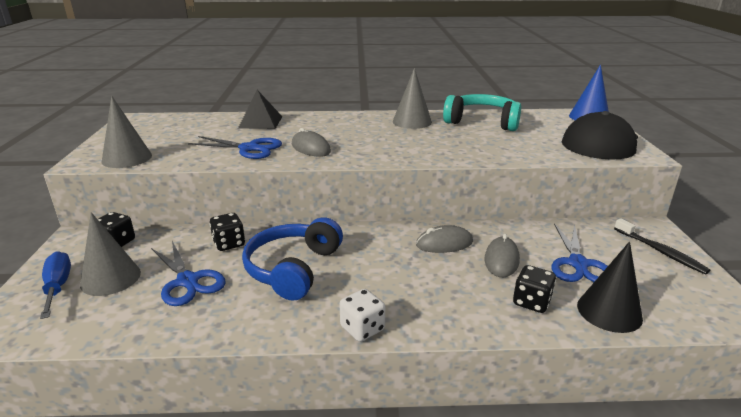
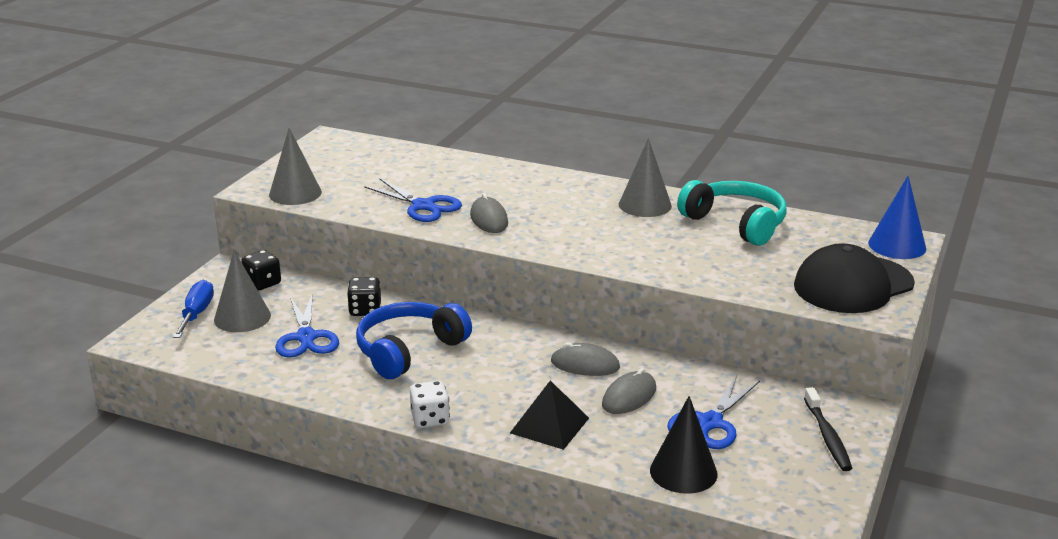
camera: 25 degrees right, 0 degrees up
black pyramid [238,90,282,129] -> black pyramid moved to [510,381,589,450]
black dice [513,265,556,313] -> none

